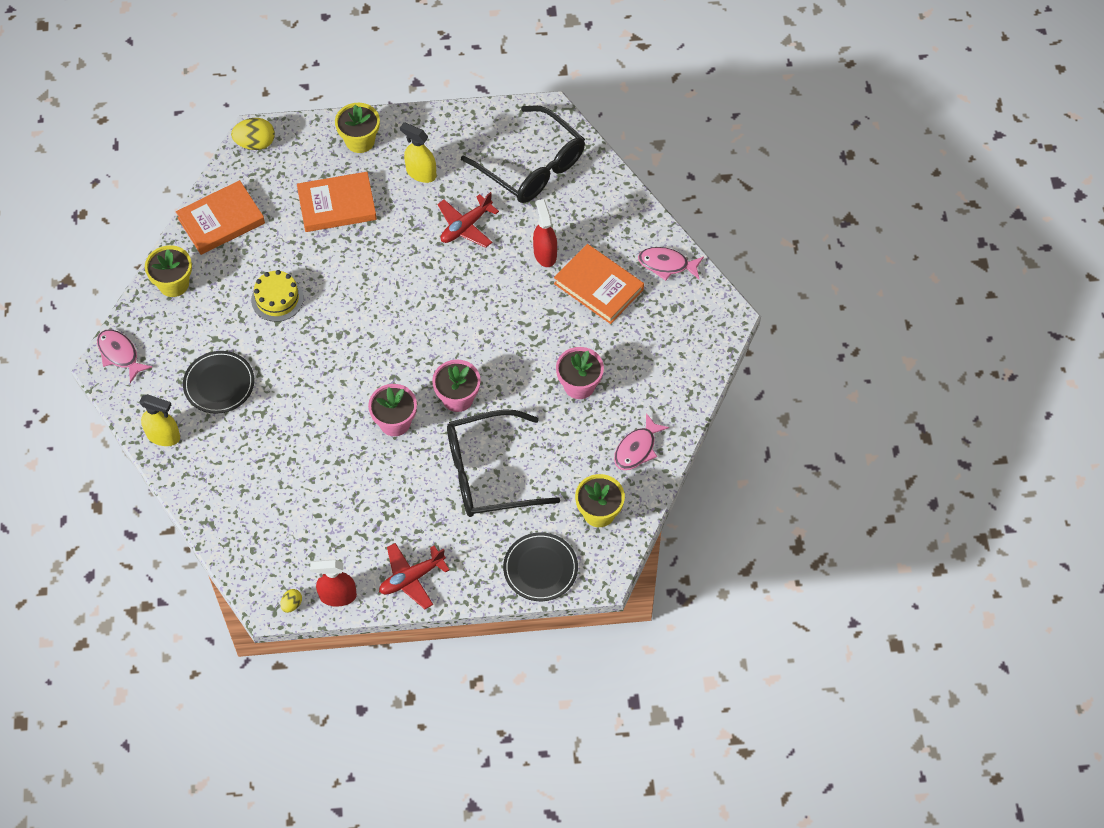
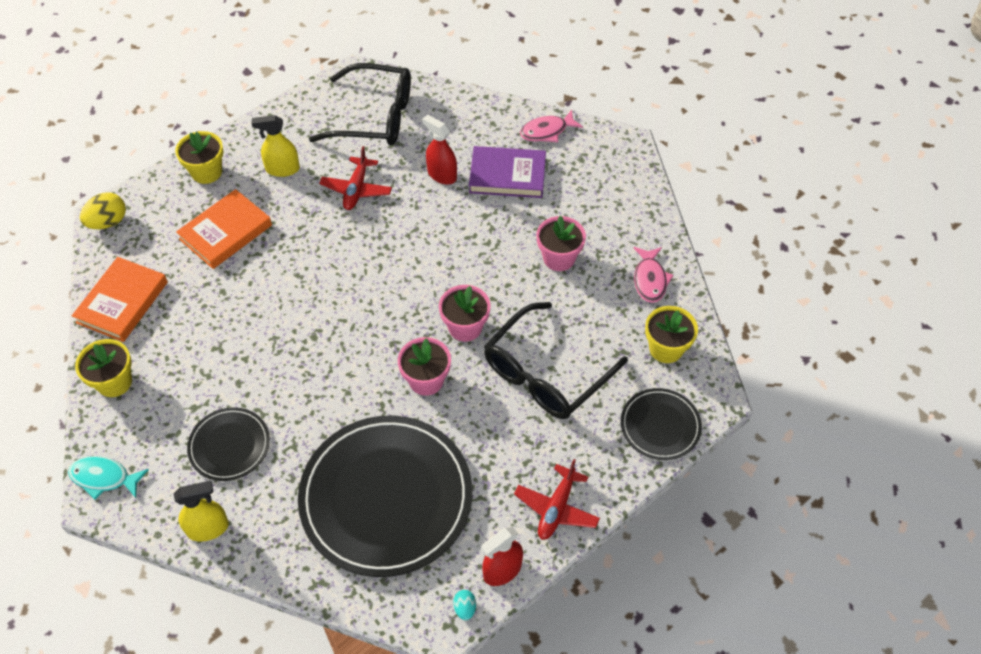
camera: 35 degrees left, 5 degrees down
pink fish [97,330,152,383] -> turquoise fish [68,456,149,499]
yellow cake [251,270,304,322] -> none
yellow egg [280,589,302,613] -> turquoise egg [453,590,476,620]
orange book [554,244,644,324] -> purple book [469,146,546,198]
none -> black plate [298,416,472,577]

